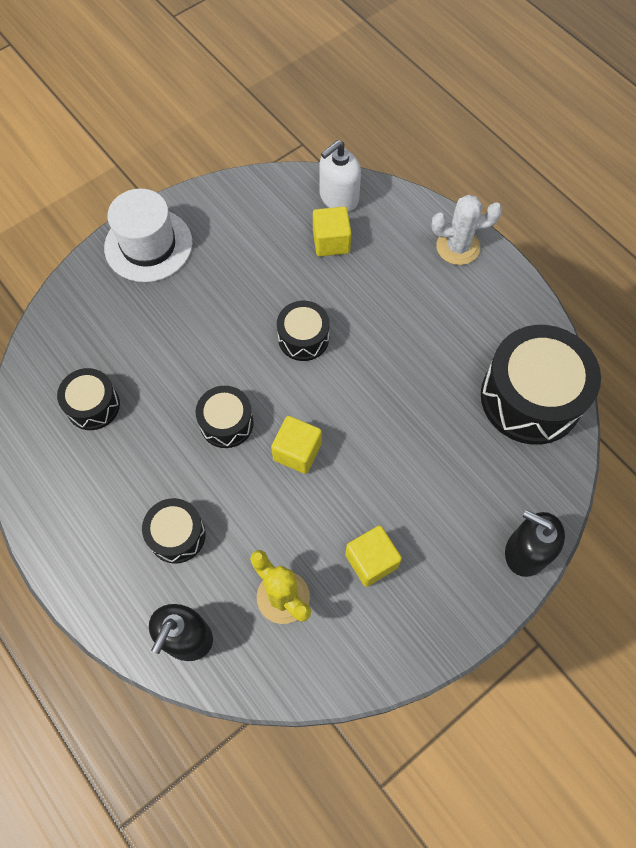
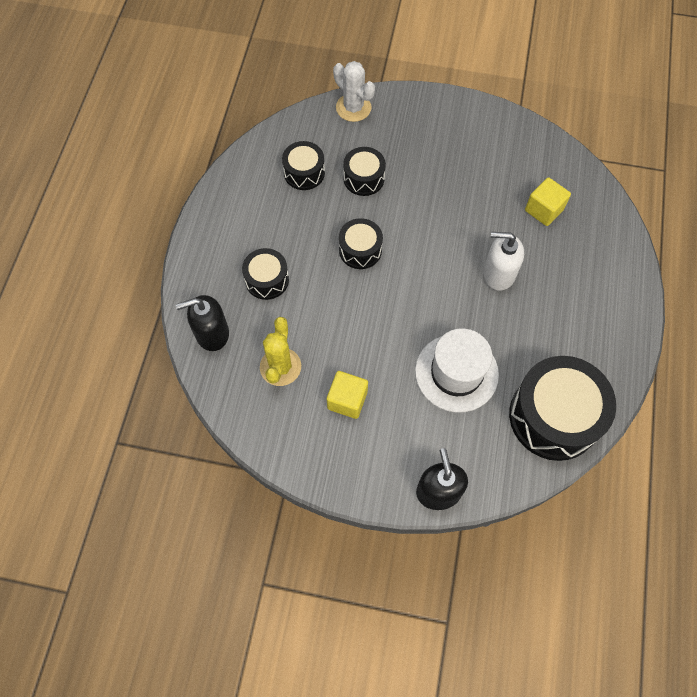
camera: 50 degrees right, 0 degrees up
white hat [104,189,192,282] -> white hat moved to [415,328,499,413]
yellow cube [271,416,322,474] -> none
black drum [277,301,330,361] -> black drum moved to [343,147,386,196]
white soap dispenser [319,140,361,212] -> white soap dispenser moved to [483,232,524,291]
white cactus [431,195,502,265] -> white cactus moved to [333,61,375,122]

